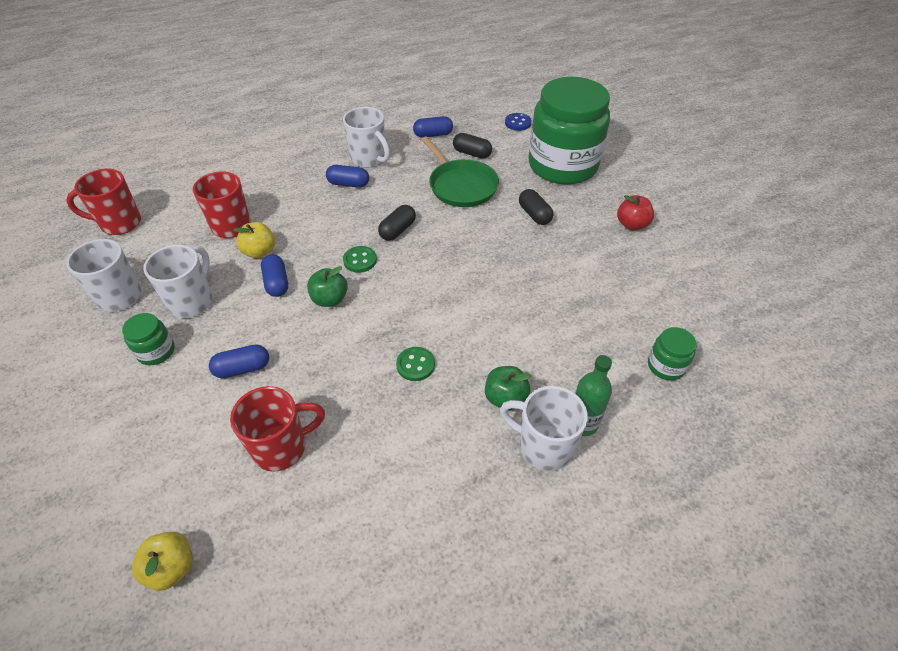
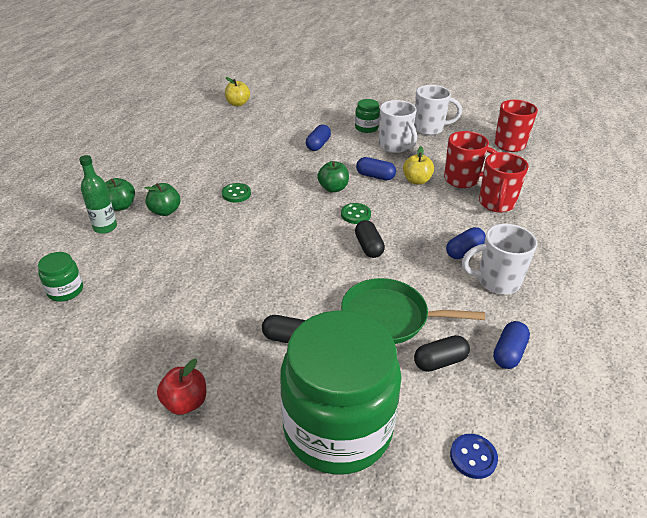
camera: 130 degrees right, 10 degrees down
red mug [230,386,325,472] -> red mug moved to [479,152,529,212]
white mug [500,386,588,471] -> green apple [105,178,135,211]

